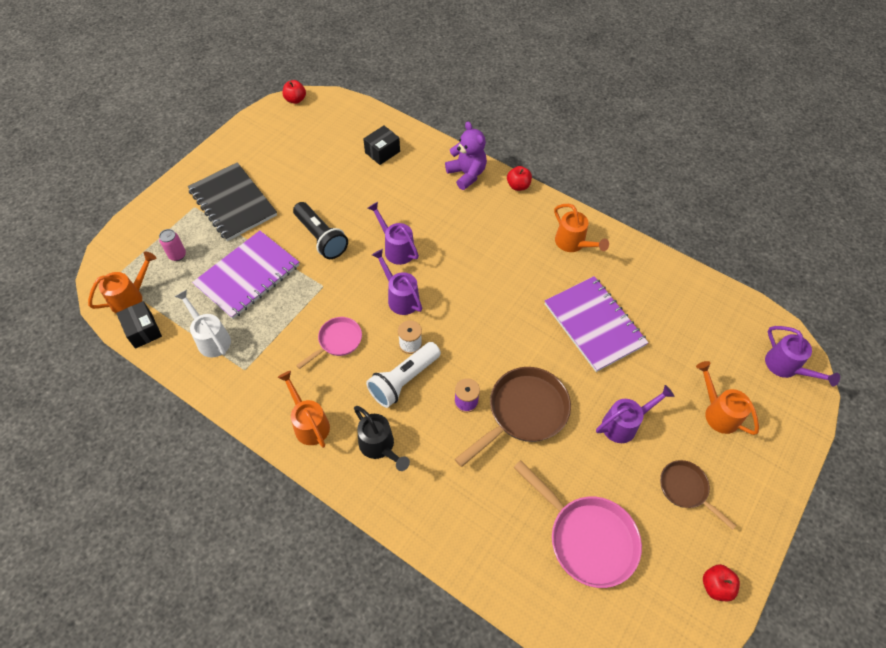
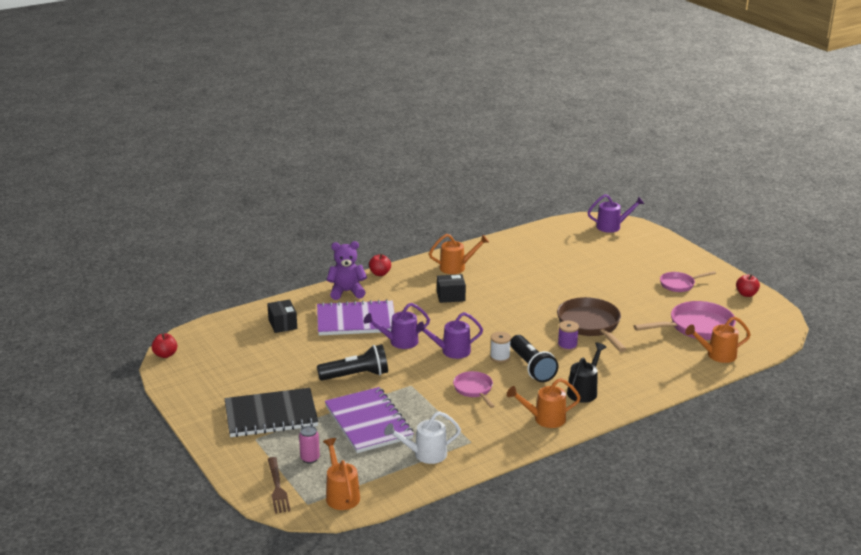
camera: 65 degrees left, 30 degrees down
black box [116,301,162,349] -> black box moved to [437,274,466,303]
black watering can [354,406,410,471] -> black watering can turned 45 degrees counterclockwise [567,343,607,403]
white flashlight [366,342,441,408] -> black flashlight [510,335,559,382]
purple notebook [545,276,649,372] -> purple notebook moved to [317,299,395,336]
purple watering can [596,385,674,443] -> none
brown pan [660,460,736,530] -> pink pan [660,271,716,292]
orange watering can [696,361,759,435] -> orange watering can moved to [685,316,751,363]
none -> brown fork [268,457,290,514]

